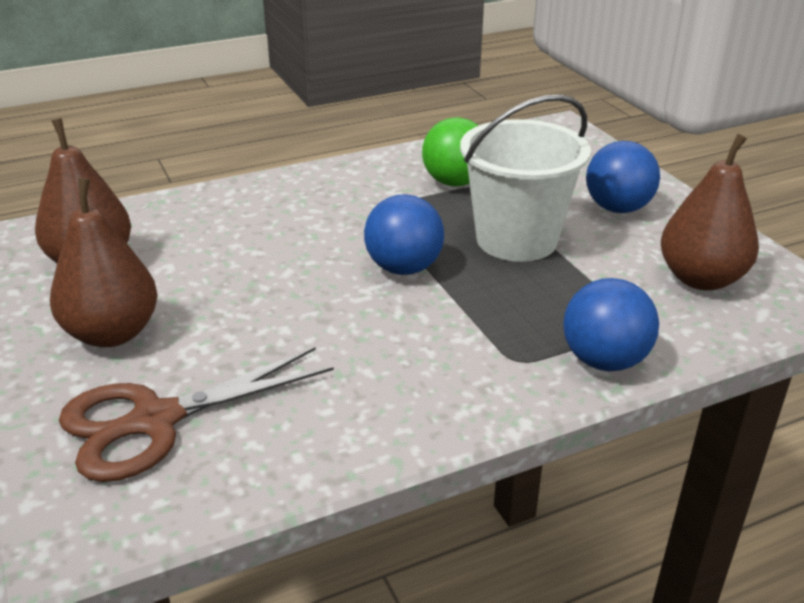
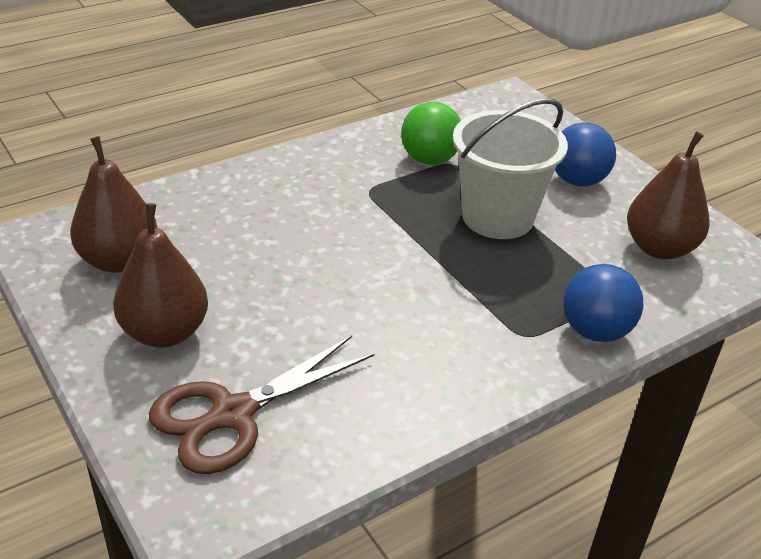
camera: 10 degrees left, 5 degrees up
blue ball [364,194,444,275] -> none

